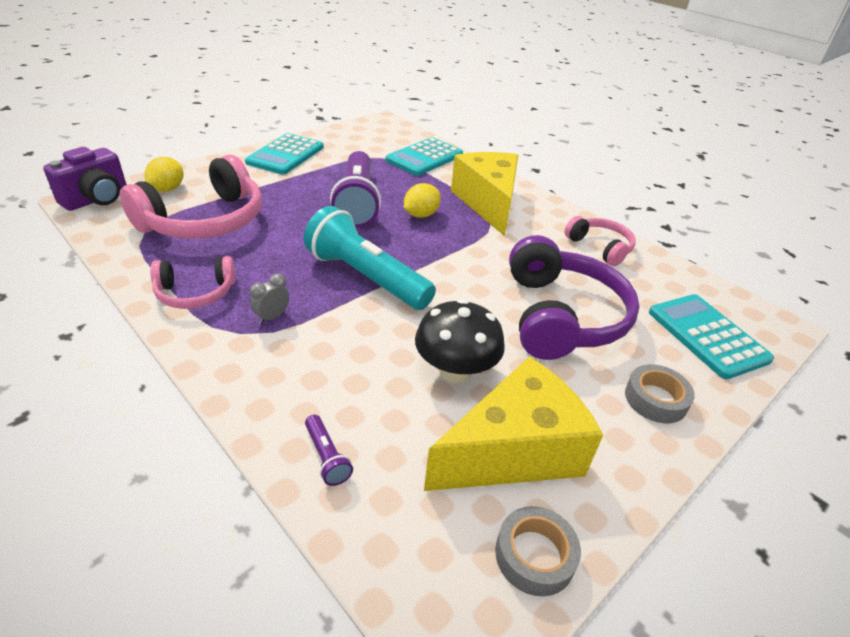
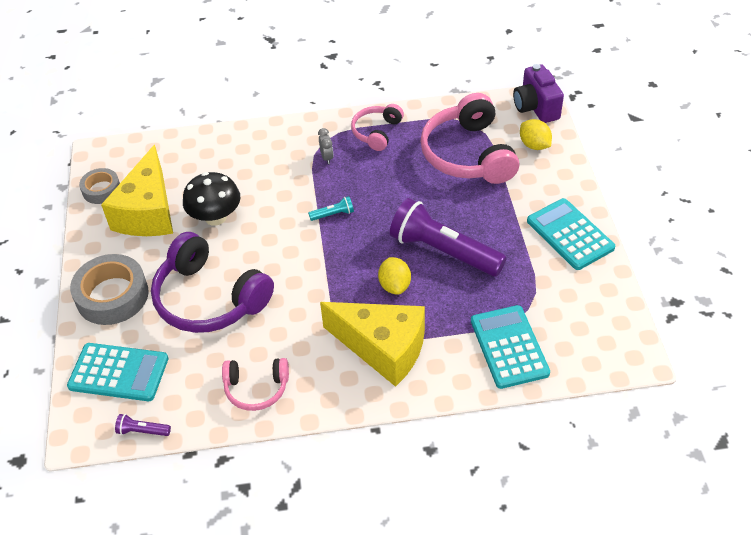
camera: 130 degrees right, 10 degrees up
turquoise flashlight [304,206,436,310] -> turquoise flashlight [308,196,354,221], size x0.40
purple flashlight [305,415,353,486] -> purple flashlight moved to [115,414,171,436]
grey tape [625,364,695,423] -> grey tape [70,254,149,325], size x1.71

